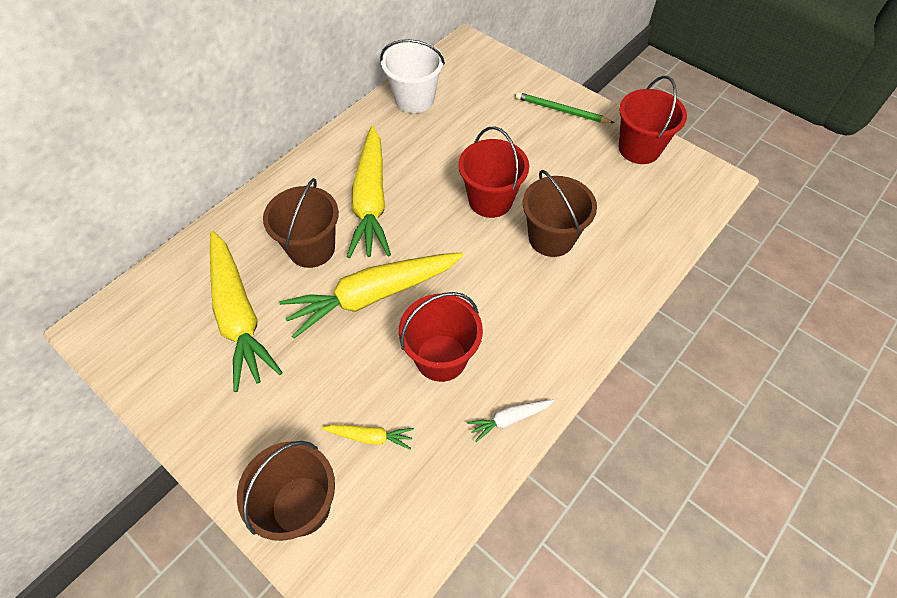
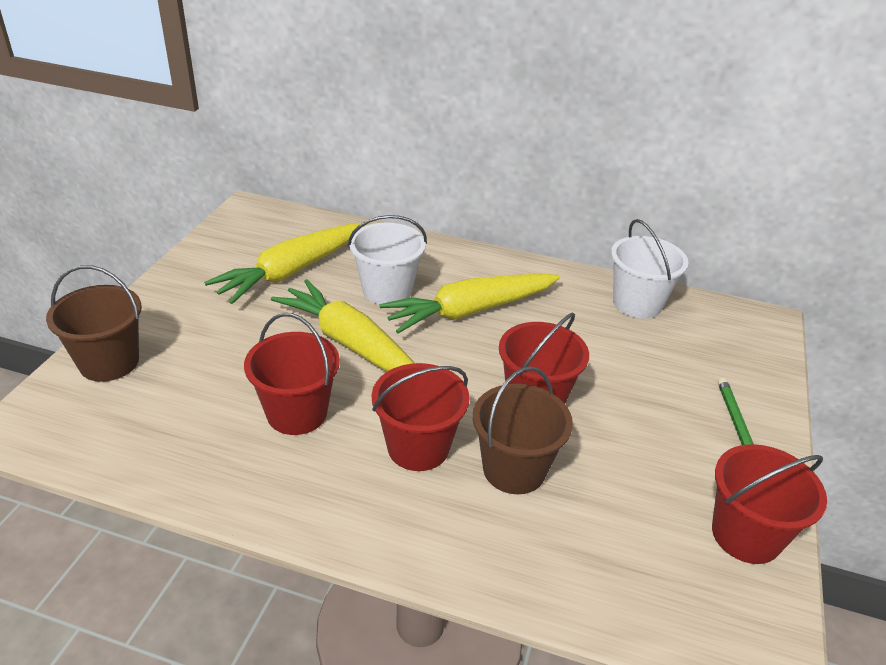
camera: 65 degrees right, 20 degrees down
brown bucket [263,178,339,268] -> white bucket [348,215,427,304]
yellow carrot [321,425,414,449] -> none
white carrot [467,399,554,442] -> none
none -> red bucket [372,363,470,471]

